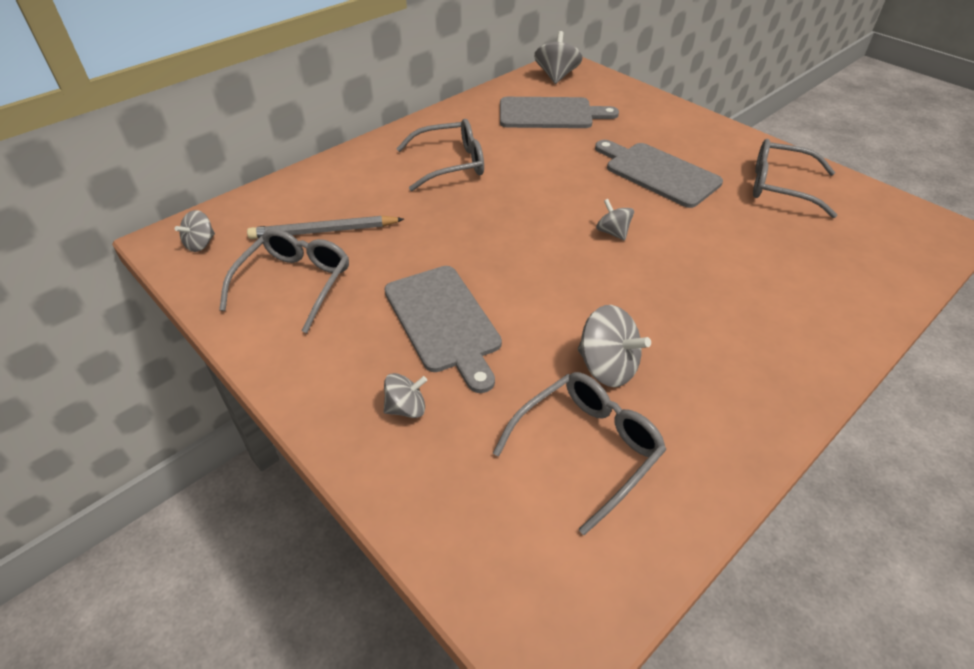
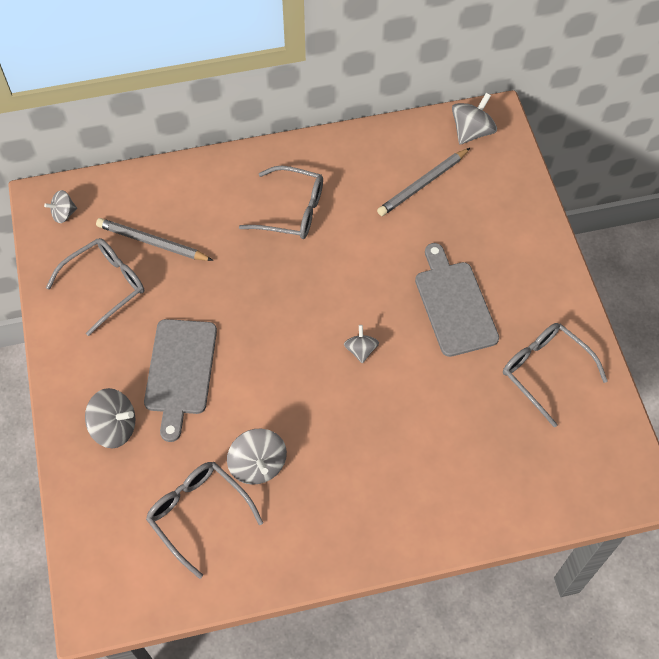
camera: 30 degrees right, 15 degrees up
grey spinning top [384,373,427,418] -> grey spinning top [85,388,135,448], size x1.62
grey glasses [493,372,667,535] -> grey glasses turned 120 degrees counterclockwise [146,462,263,579]
grey cutting board [500,97,619,128] -> grey pencil [377,148,470,216]

